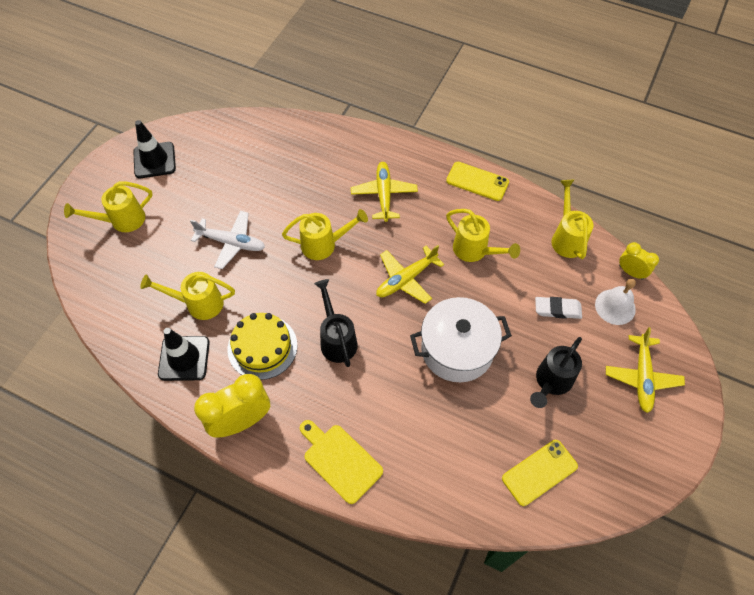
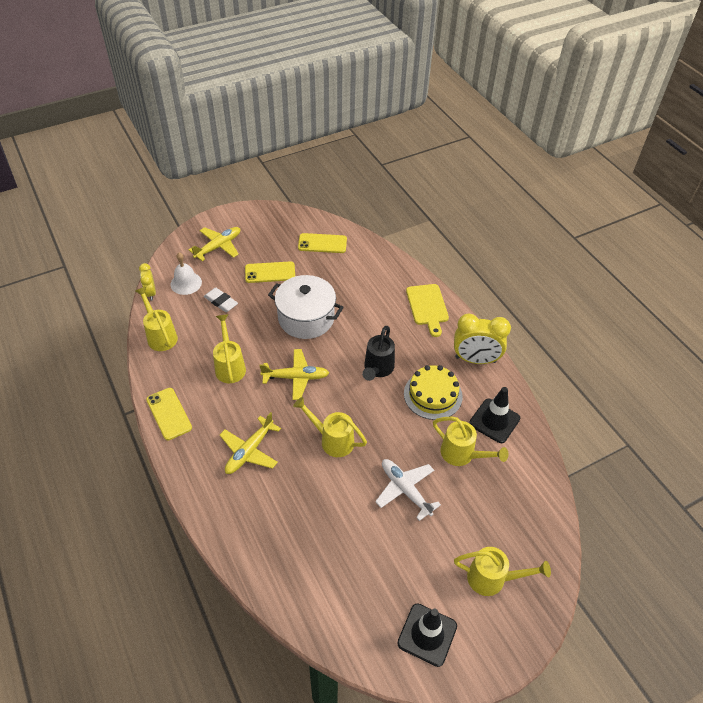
camera: 145 degrees left, 10 degrees down
black watering can [530,337,582,408] -> yellow phone [245,261,295,283]
yellow watering can [552,180,593,259] -> yellow watering can turned 120 degrees clockwise [135,287,178,351]

